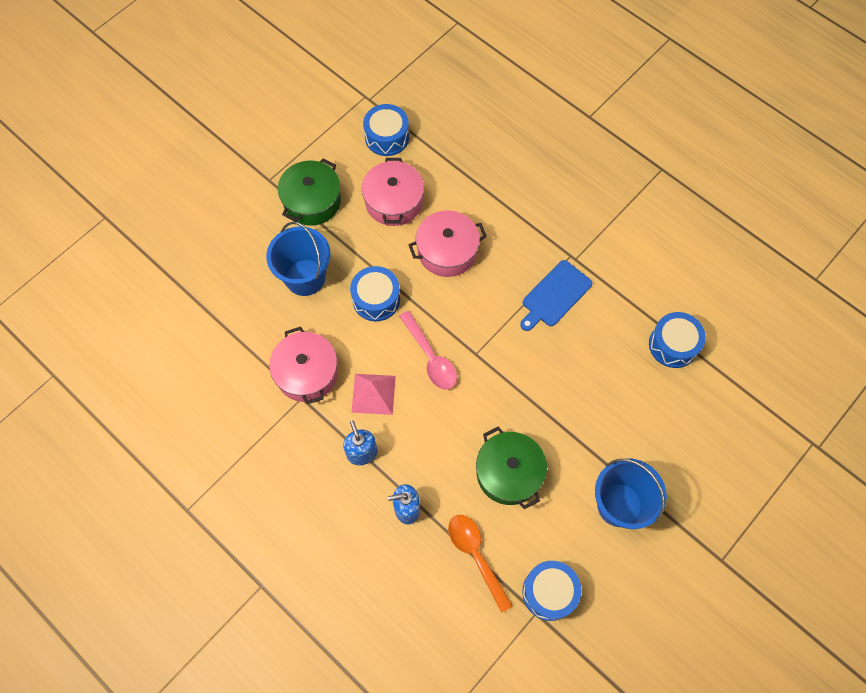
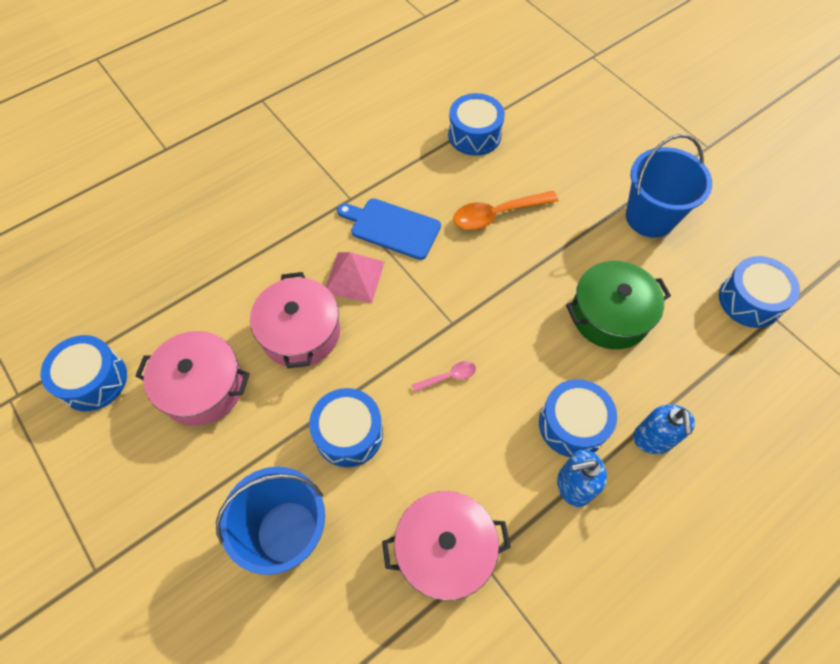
camera: 80 degrees left, 5 degrees down
green pot [278,158,341,226] -> none
pink pyramid [351,374,396,415] -> pink pyramid moved to [326,252,385,303]
pink spoon [399,311,457,390] -> pink spoon [412,361,476,392], size x0.53
orange spoon [448,515,513,613] -> orange spoon moved to [453,191,558,230]
blue cutting board [520,260,592,331] -> blue cutting board turned 150 degrees clockwise [337,198,441,260]
none -> blue drum [539,379,617,457]

